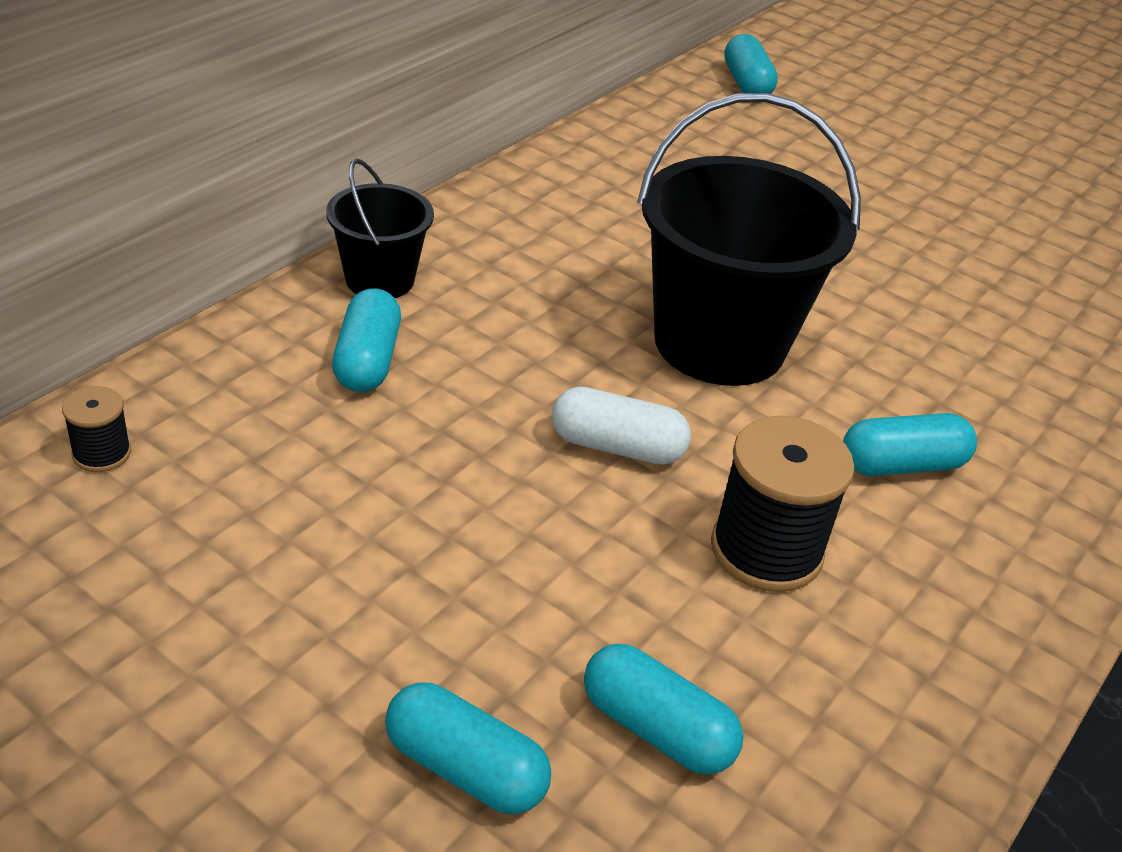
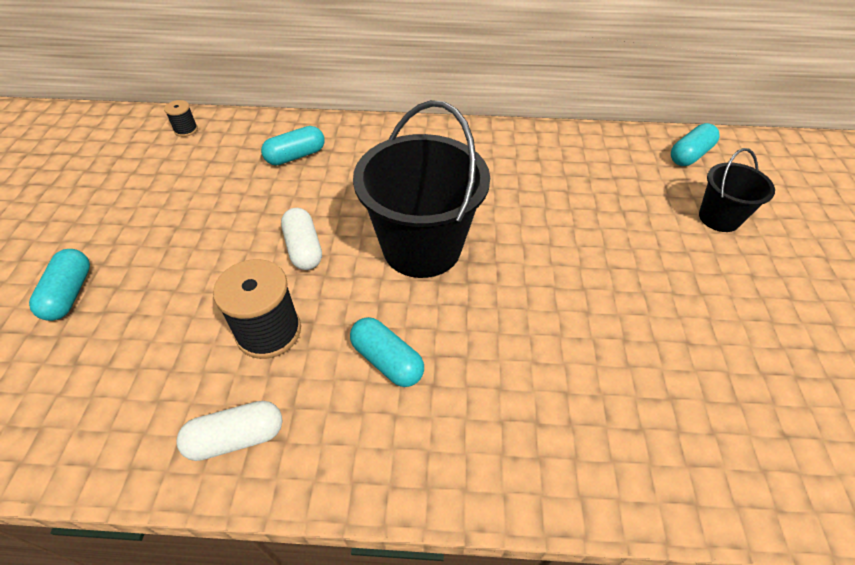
camera: 60 degrees right, 10 degrees up
black bucket [326,159,434,298] -> black bucket moved to [699,148,775,232]
turquoise capsule [584,644,743,775] -> none
none -> white capsule [176,401,282,461]

